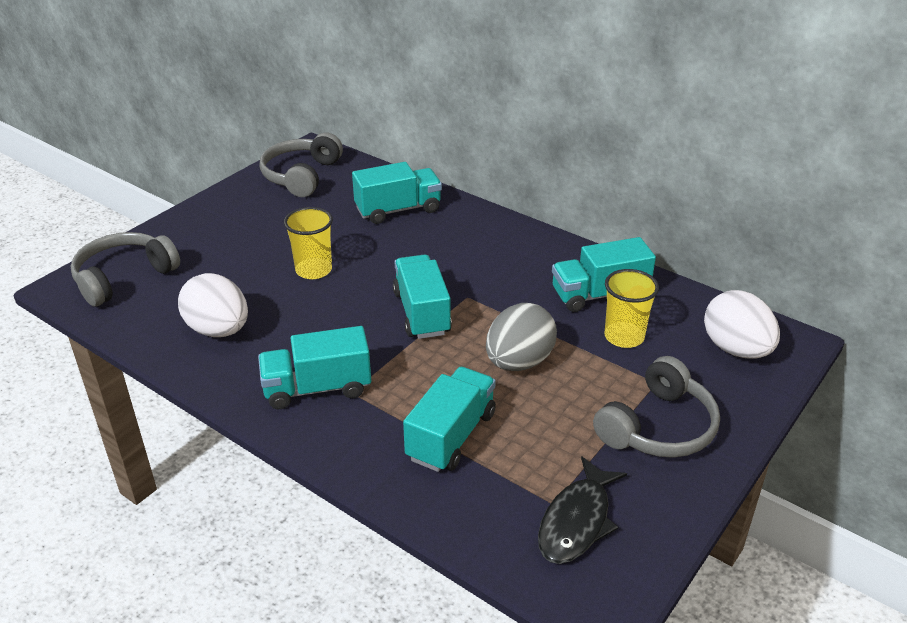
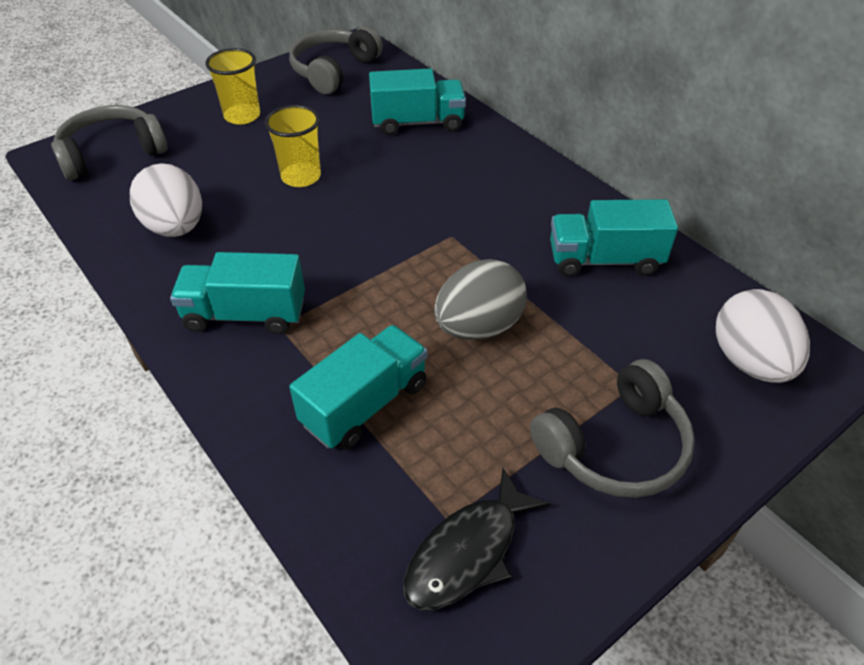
camera: 15 degrees right, 10 degrees up
turquoise truck [393,254,452,339] -> none
yellow cup [604,269,659,348] -> yellow cup moved to [205,48,260,125]

